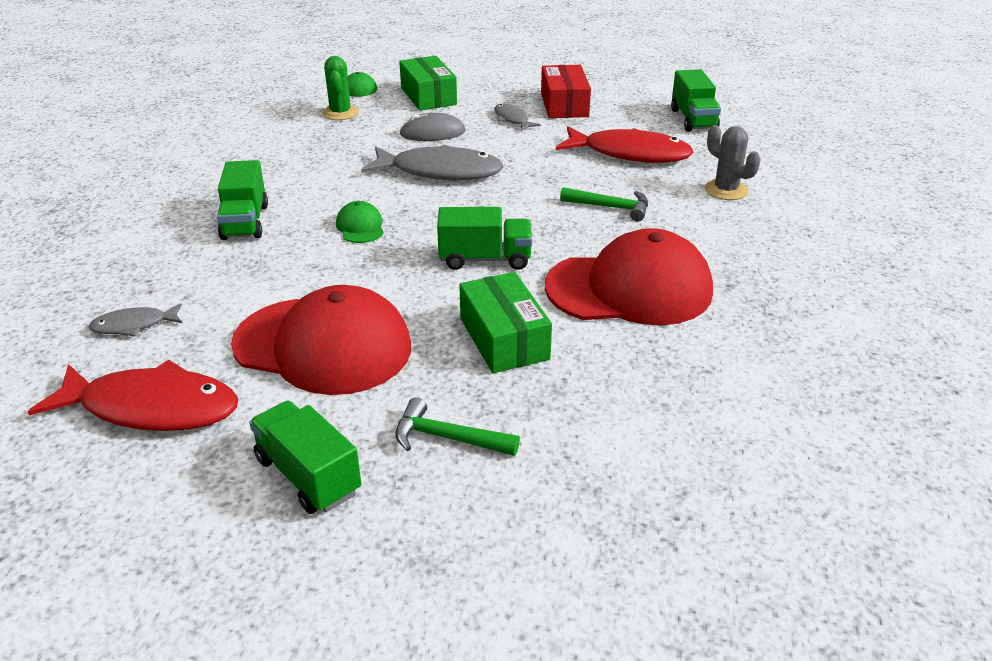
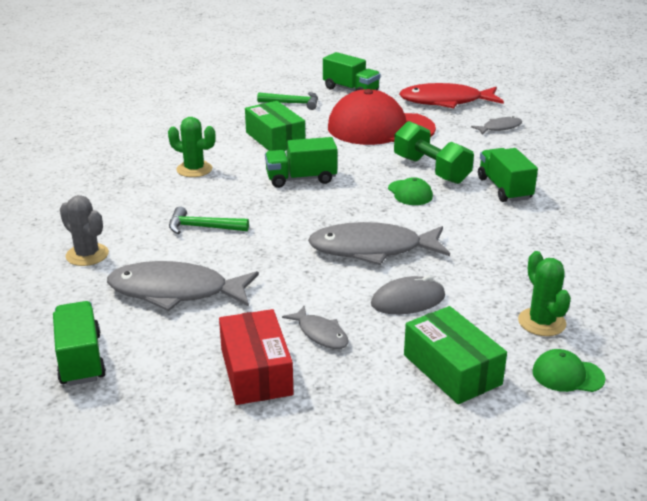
camera: 170 degrees right, 5 degrees down
red cap [545,228,713,325] -> green cactus [168,117,216,177]
red fish [556,126,694,163] -> grey fish [107,261,259,311]
none -> green dumbbell [394,121,474,184]

